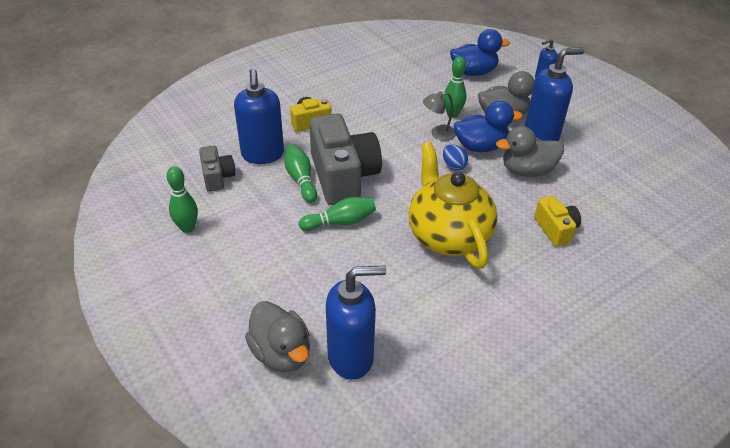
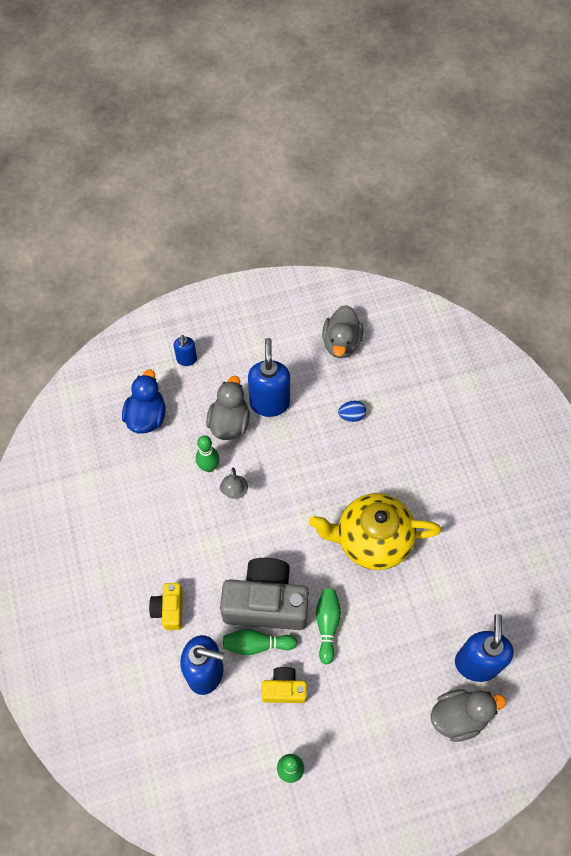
camera: 70 degrees left, 20 degrees up
grey camera [199,145,235,192] -> none
blue egg [443,144,468,171] -> blue egg moved to [338,401,366,422]
blue duck [454,101,523,152] -> none
grey duck [496,126,564,177] -> grey duck moved to [322,305,364,358]
yellow camera [534,196,581,247] -> yellow camera moved to [262,667,307,703]

